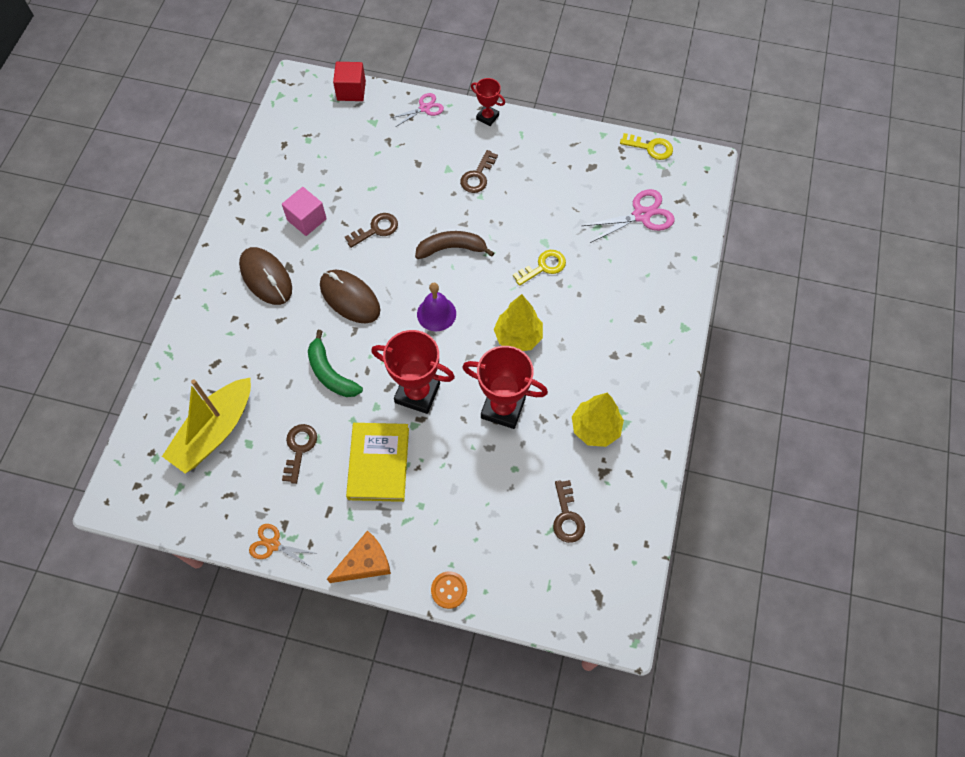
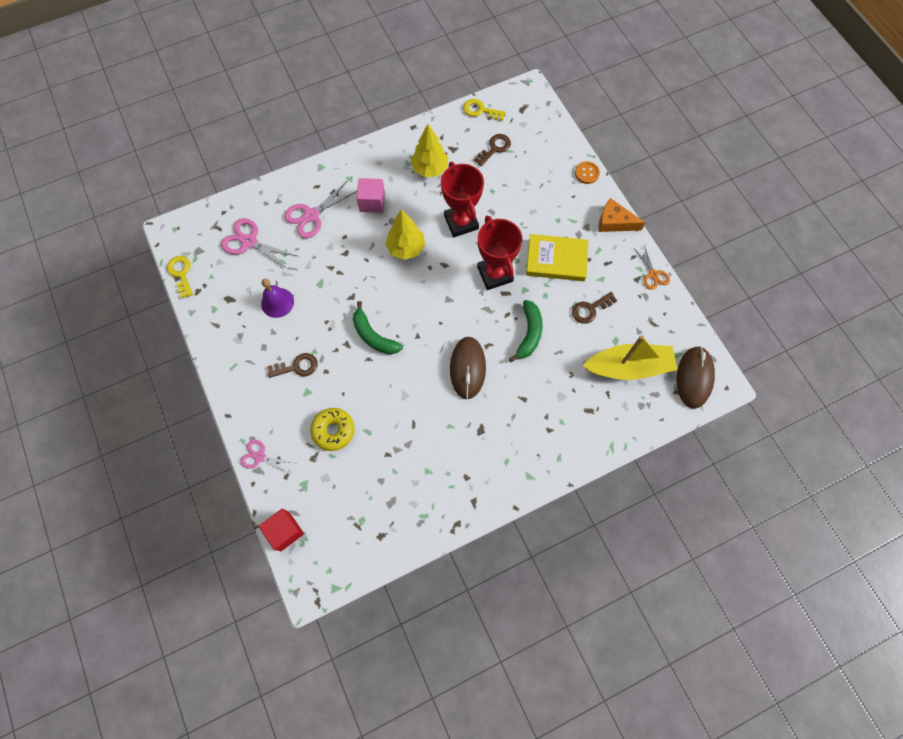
camera: 130 degrees left, 5 degrees up
brown mouse [239,247,292,305] -> brown mouse moved to [677,346,715,408]
pink cube [282,187,327,236] -> pink cube moved to [357,178,385,213]
brown key [345,213,398,248] -> none
yellow book [346,423,409,502] -> yellow book turned 45 degrees clockwise [526,234,588,281]
brown banana [415,231,494,259] -> green banana [353,301,403,354]
purple bell [417,283,456,331] -> purple bell moved to [261,279,294,318]
red trophy [471,78,505,126] -> none
yellow key [513,250,566,286] -> yellow key moved to [463,99,506,121]
none -> pink scissors [284,180,357,238]
none -> yellow donut [310,408,354,451]

